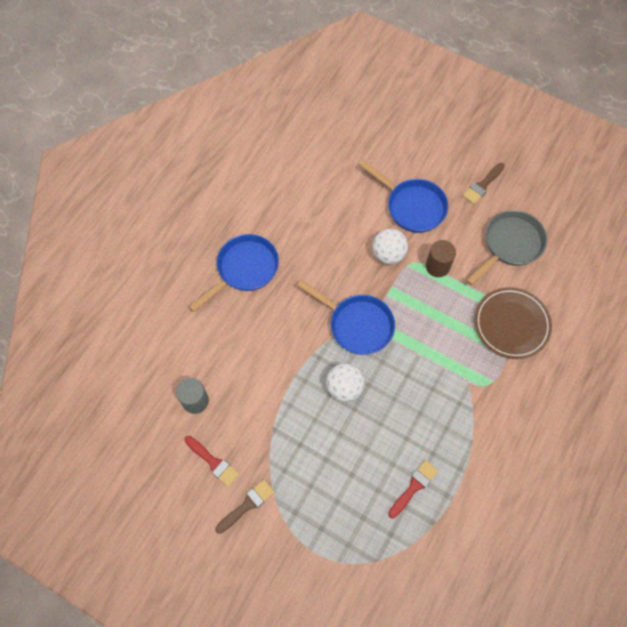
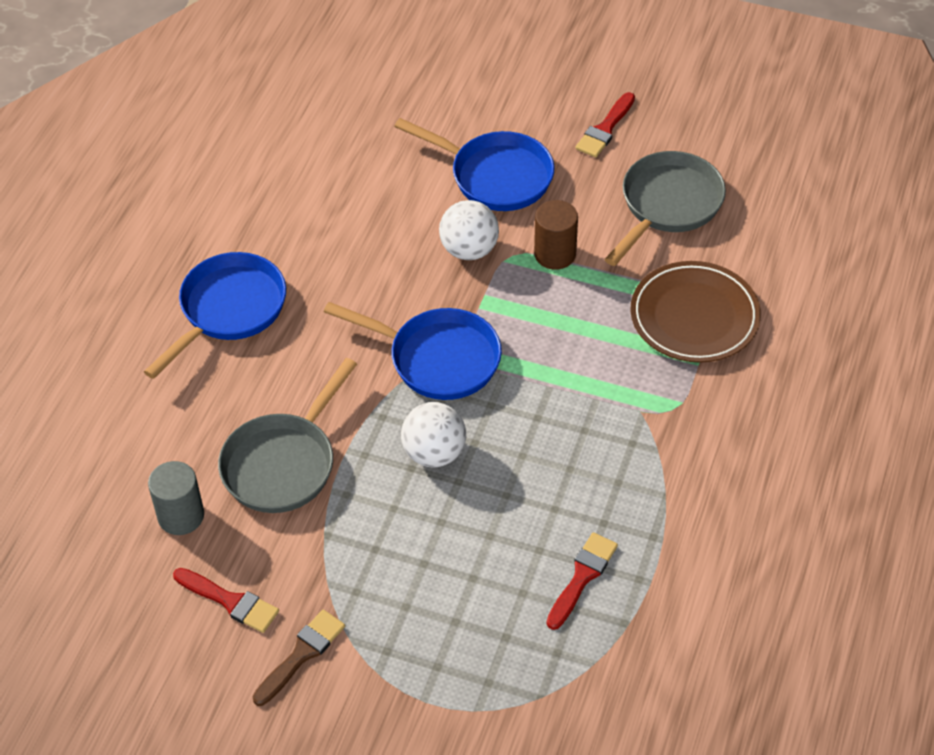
camera: 10 degrees left, 15 degrees down
brown brush [463,163,505,204] -> red brush [576,92,635,157]
none -> grey pan [218,358,357,513]

